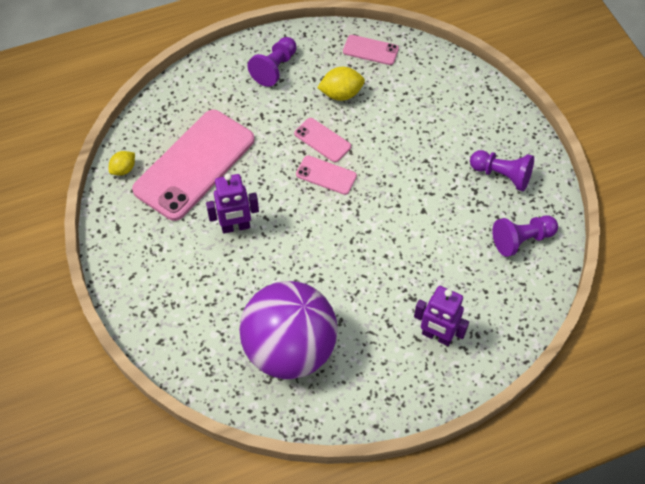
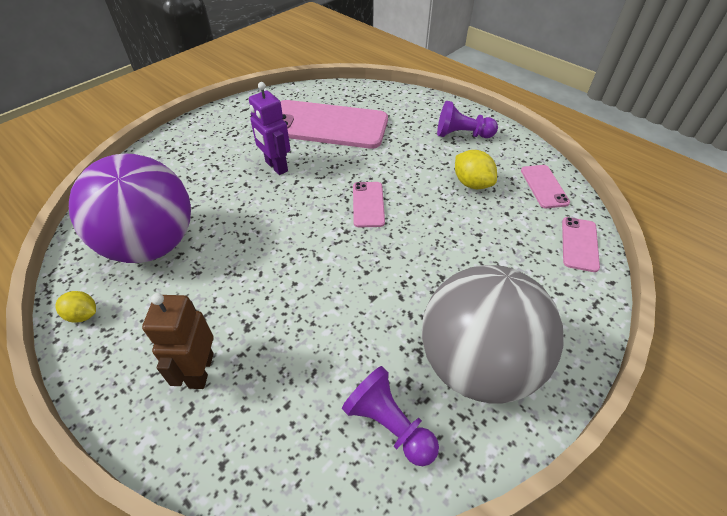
camera: 65 degrees right, 10 degrees down
yellow lemon [109,151,135,176] -> yellow lemon moved to [55,291,96,322]
pink phone [294,118,351,162] -> pink phone moved to [562,217,600,272]
purple robot [414,286,469,346] -> brown robot [142,293,214,389]
purple pawn [470,150,534,191] -> grey ball [422,265,564,404]

